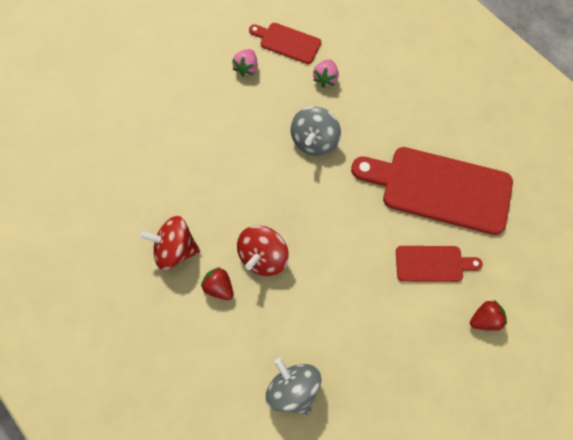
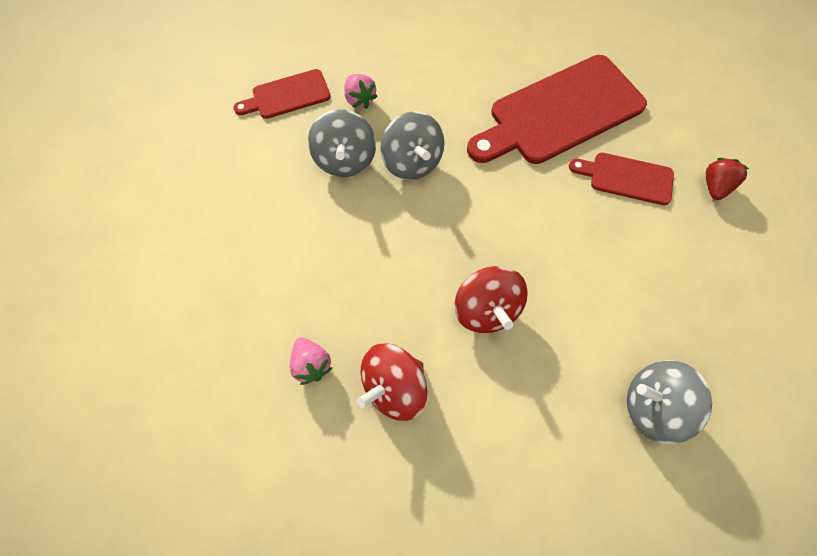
camera: 45 degrees left, 0 degrees up
red strawberry [201,267,233,300] -> none
pink strawberry [232,49,258,77] -> pink strawberry moved to [290,338,333,385]
red cutting board [396,246,483,282] -> red cutting board turned 120 degrees counterclockwise [569,153,674,205]
none -> grey spinning top [308,109,376,177]

